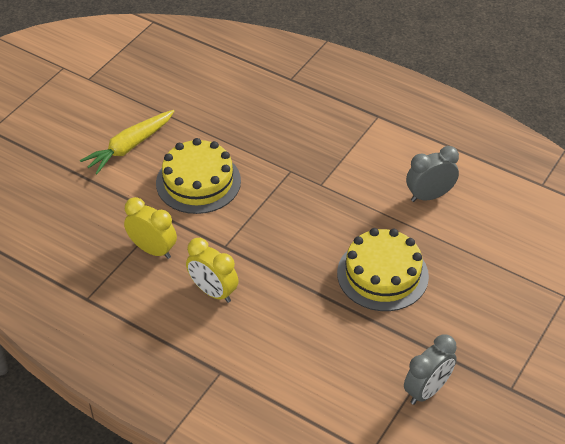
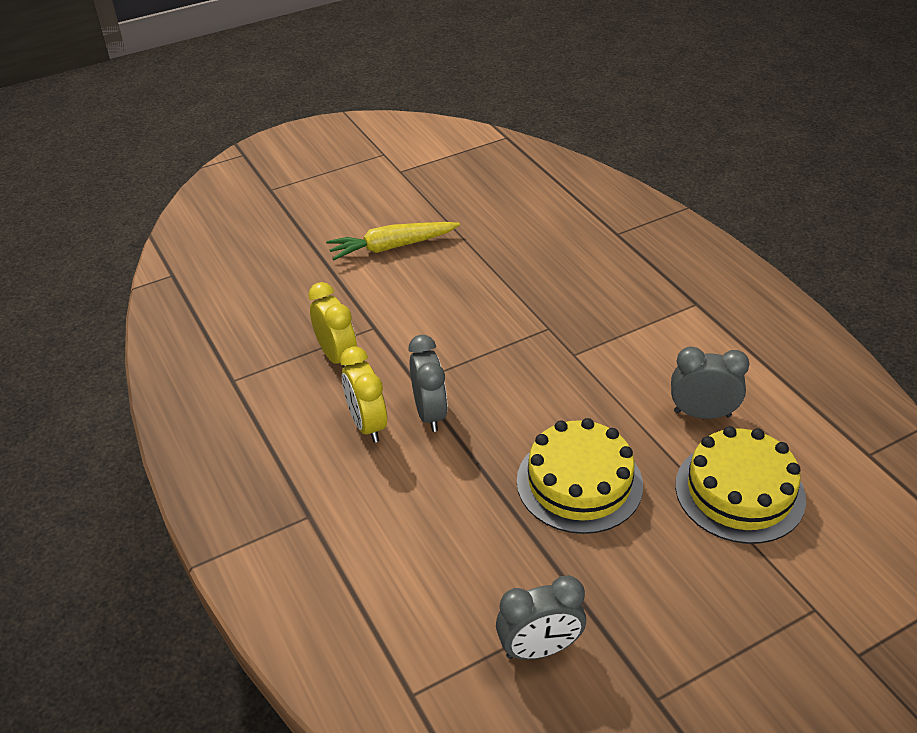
camera: 30 degrees right, 5 degrees down
yellow cake [156,138,241,214] -> yellow cake moved to [675,426,806,544]
none -> grey clock [408,335,447,432]

